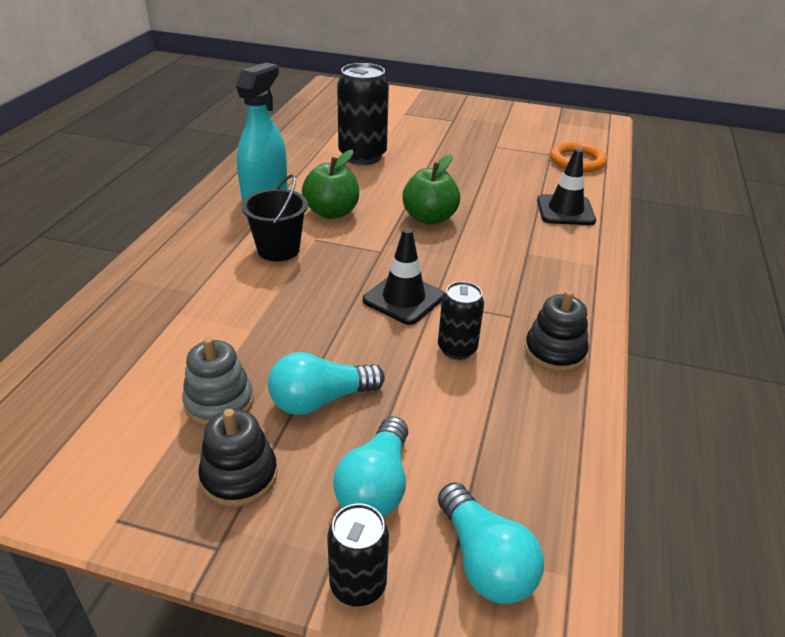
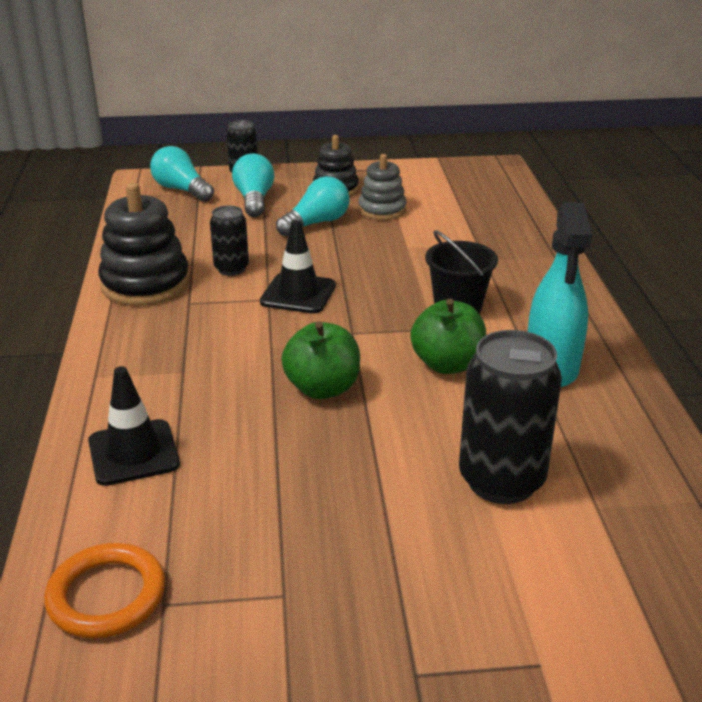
camera: 160 degrees right, 5 degrees down
black stacking toy [525,290,589,372] -> black stacking toy [98,183,190,306], size x1.59

